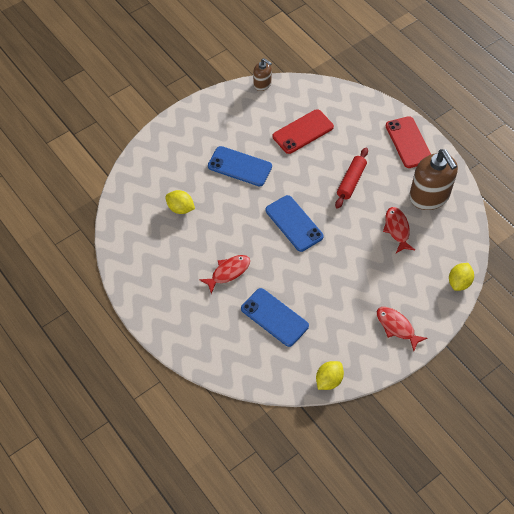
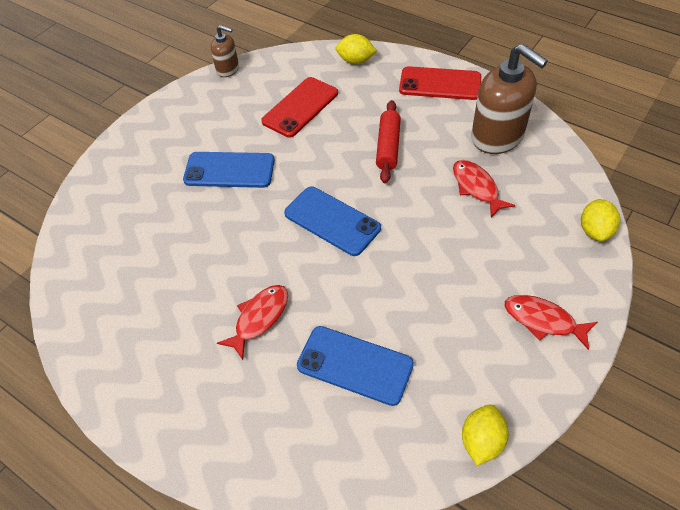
camera: 15 degrees left, 5 degrees down
yellow lemon [165,190,195,214] -> yellow lemon moved to [336,34,377,64]
red phone [386,116,431,168] -> red phone turned 45 degrees counterclockwise [399,66,481,100]

